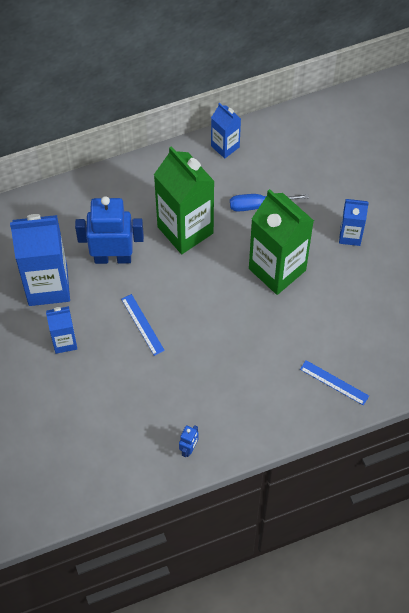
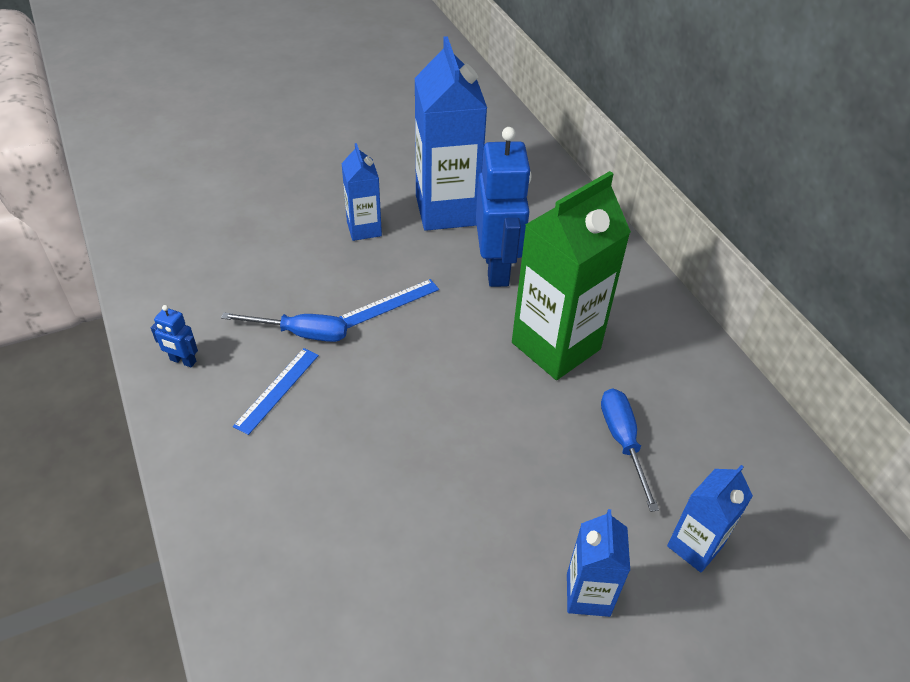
camera: 85 degrees right, 15 degrees down
blue carton [211,103,241,159] -> blue carton moved to [667,465,753,572]
green carton [249,189,314,295] -> none
blue ruler [300,360,369,405] -> blue ruler moved to [233,348,319,435]
none -> blue screwdriver [221,312,347,342]

